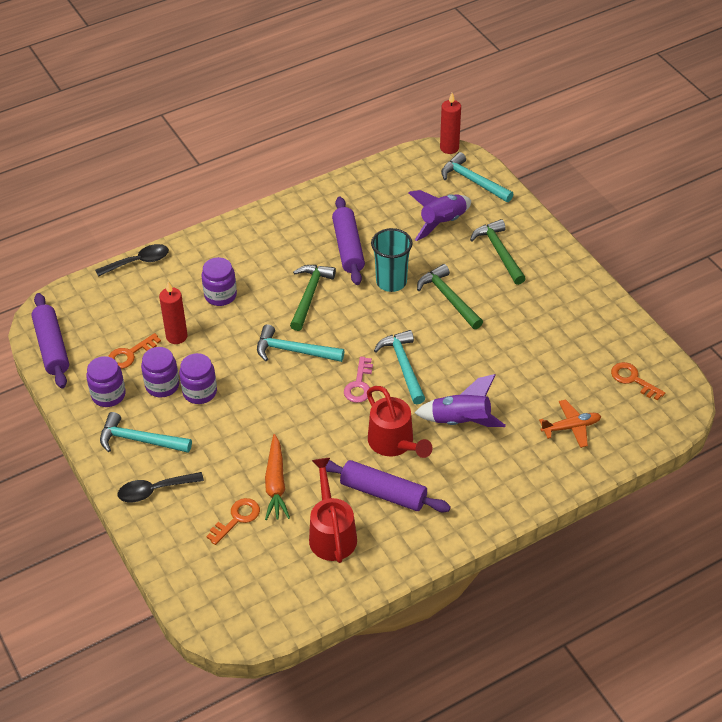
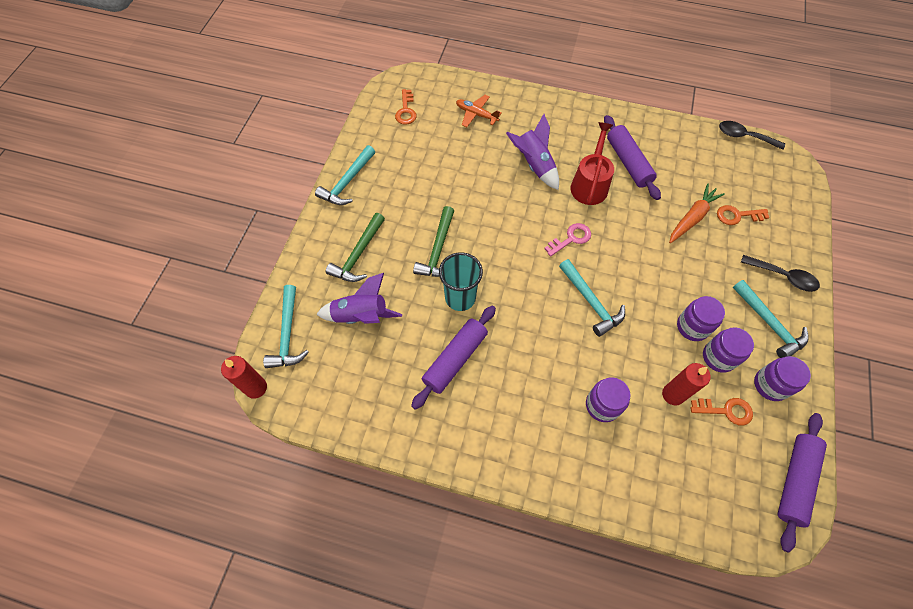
camera: 135 degrees left, 15 degrees up
black spoon [95,244,169,277] -> black spoon moved to [719,121,785,150]
green hammer [290,265,336,331] -> none
red watering can [309,458,357,563] -> none
turquoise hammer [374,330,426,404] -> turquoise hammer moved to [315,145,375,205]

